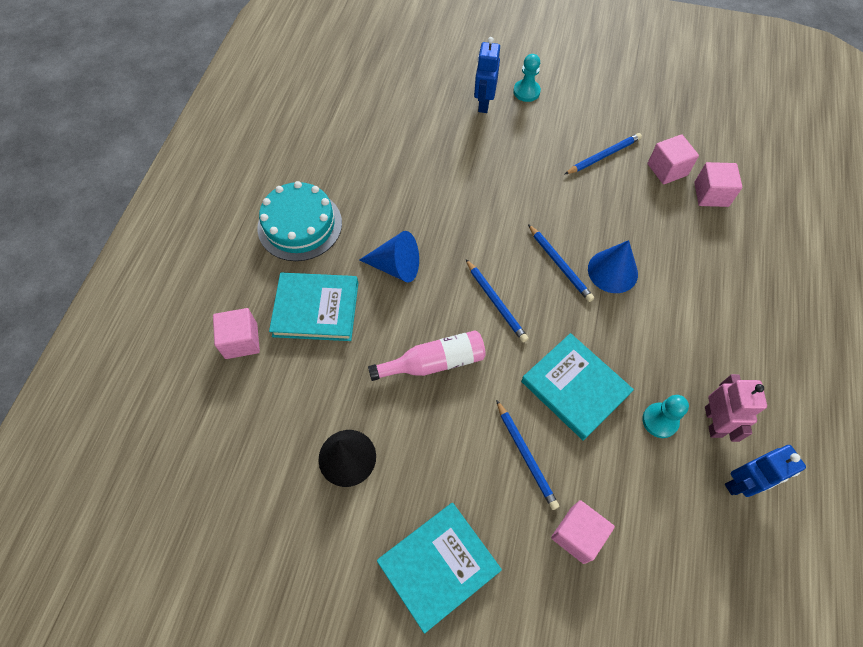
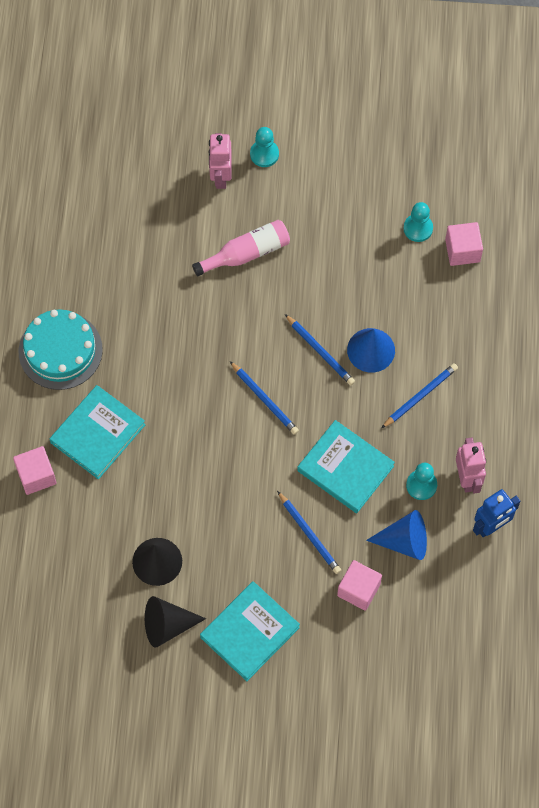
camera: 10 degrees left, 5 degrees up
turquoise book [269,273,358,341] -> turquoise book turned 45 degrees counterclockwise [50,385,145,480]
blue cone [360,231,419,283] -> blue cone moved to [366,510,427,560]
pink bottle [368,330,486,381] -> pink bottle moved to [192,220,290,276]
blue robot [474,37,500,113] -> pink robot [209,133,232,189]
blue pencil [565,133,642,174] -> blue pencil moved to [382,363,458,428]
pink cube [648,134,699,184] -> turquoise pawn [403,202,433,242]
none -> black cone [145,596,206,648]

